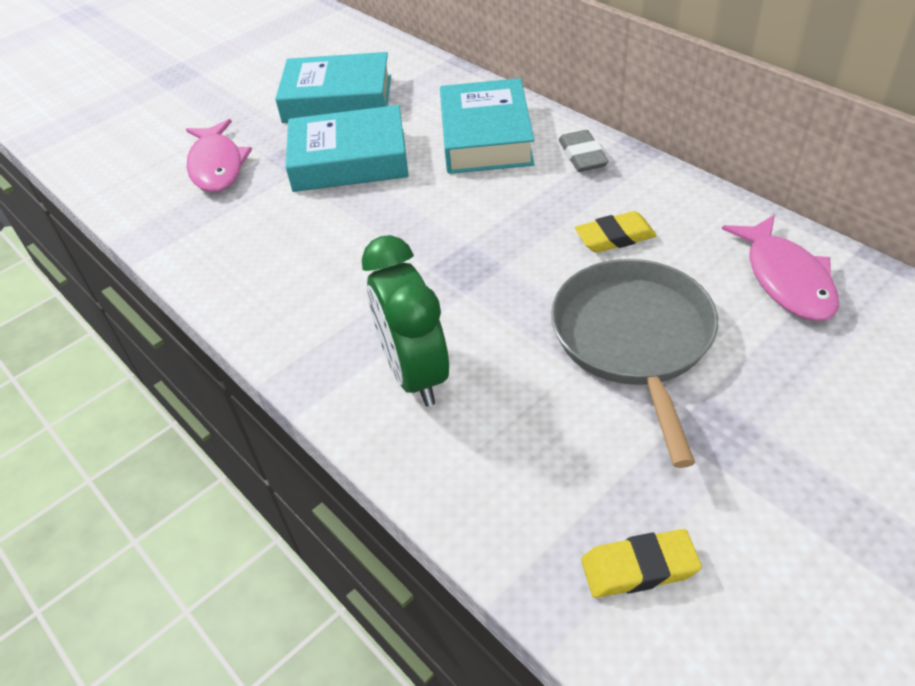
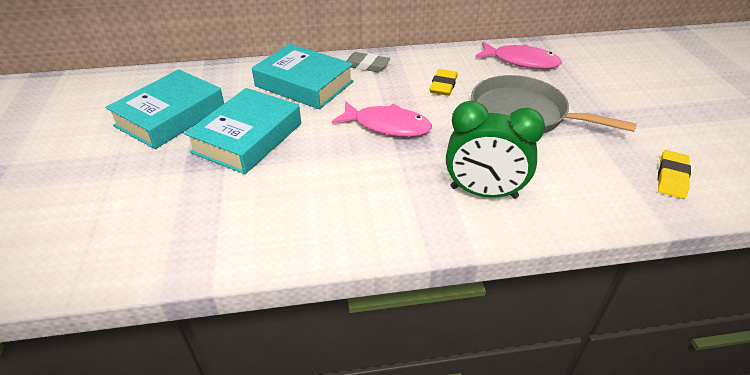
camera: 60 degrees left, 5 degrees down
pink fish [186,119,252,192] -> pink fish moved to [332,101,432,137]

